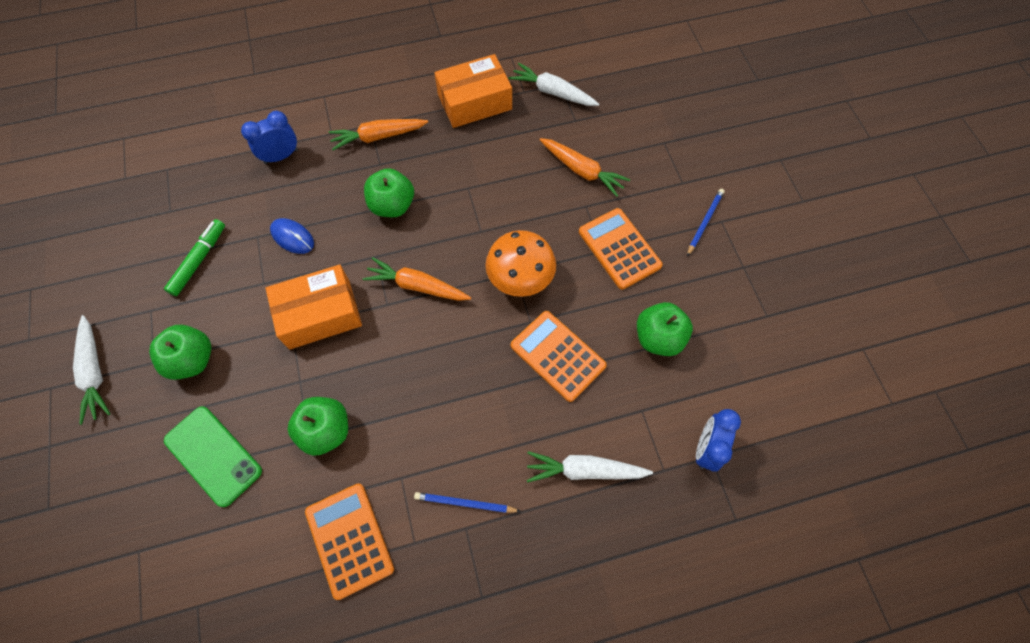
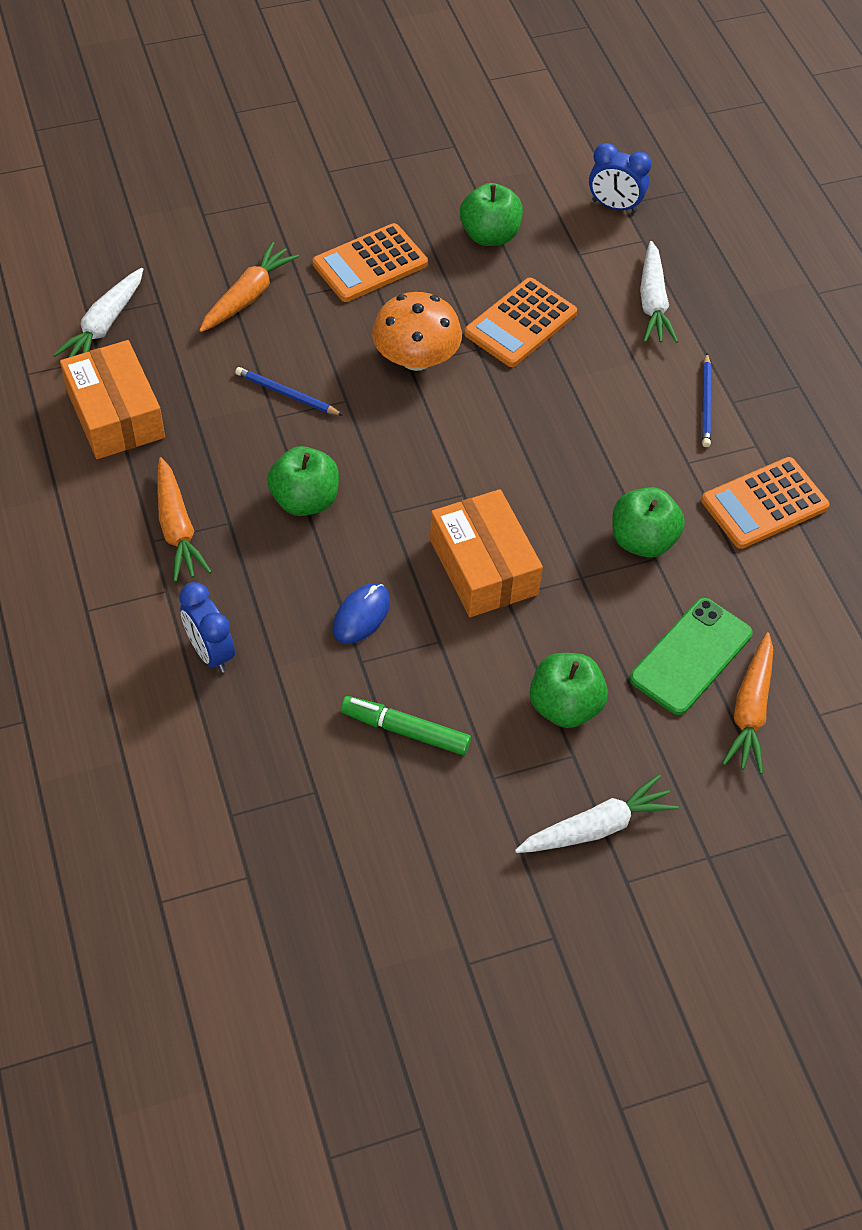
camera: 95 degrees left, 10 degrees down
orange carrot [362,257,471,301] -> orange carrot moved to [722,632,773,774]
blue pencil [687,189,724,256] -> blue pencil moved to [235,367,343,416]

